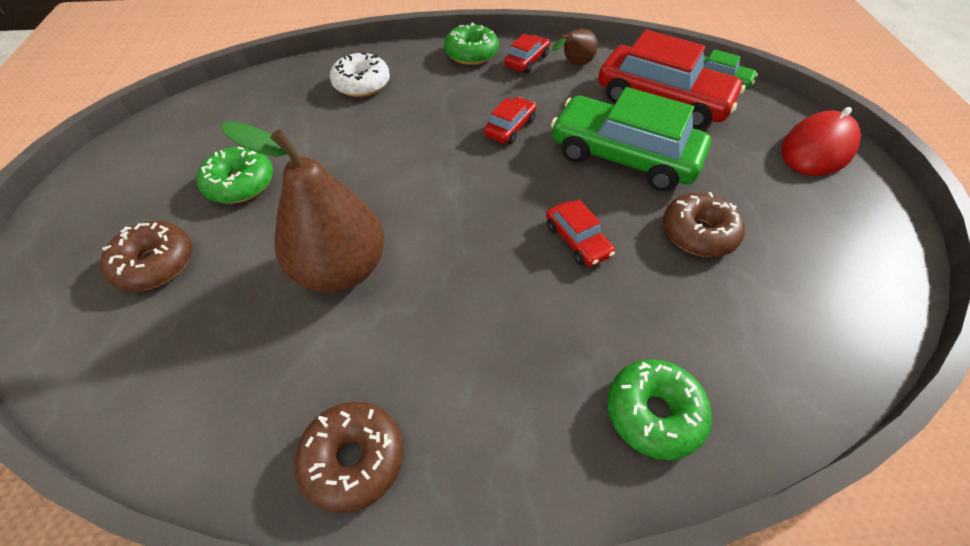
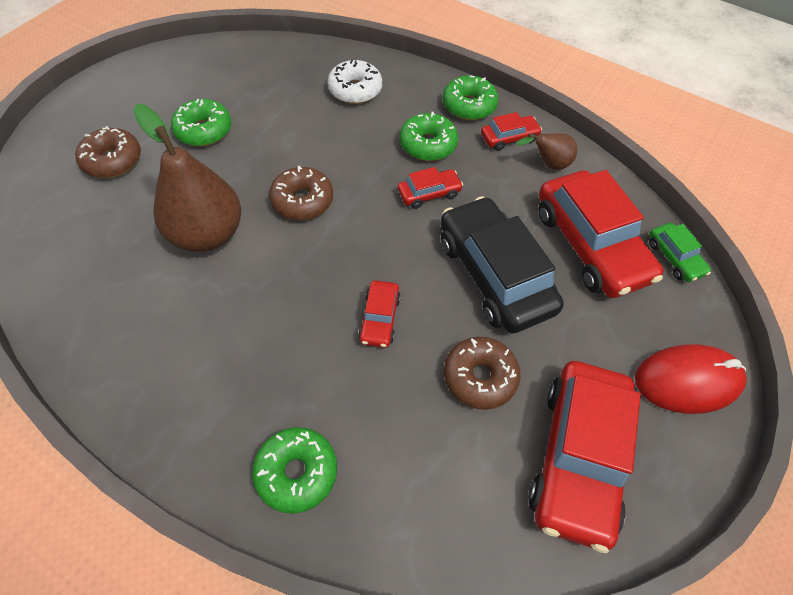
camera: 35 degrees right, 5 degrees up
brown donut [294,402,404,513] -> brown donut moved to [269,166,333,220]
green car [551,87,711,191] -> black car [440,196,564,334]
none -> green donut [399,112,458,161]
none -> red car [528,361,641,553]

